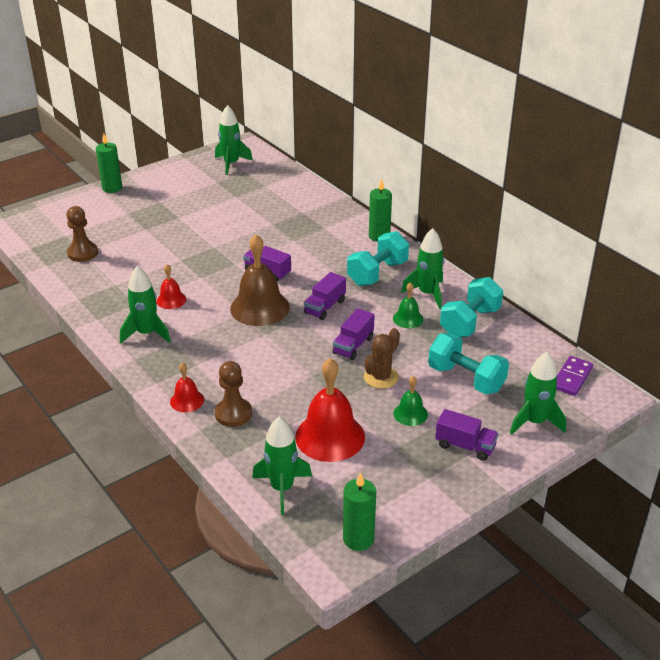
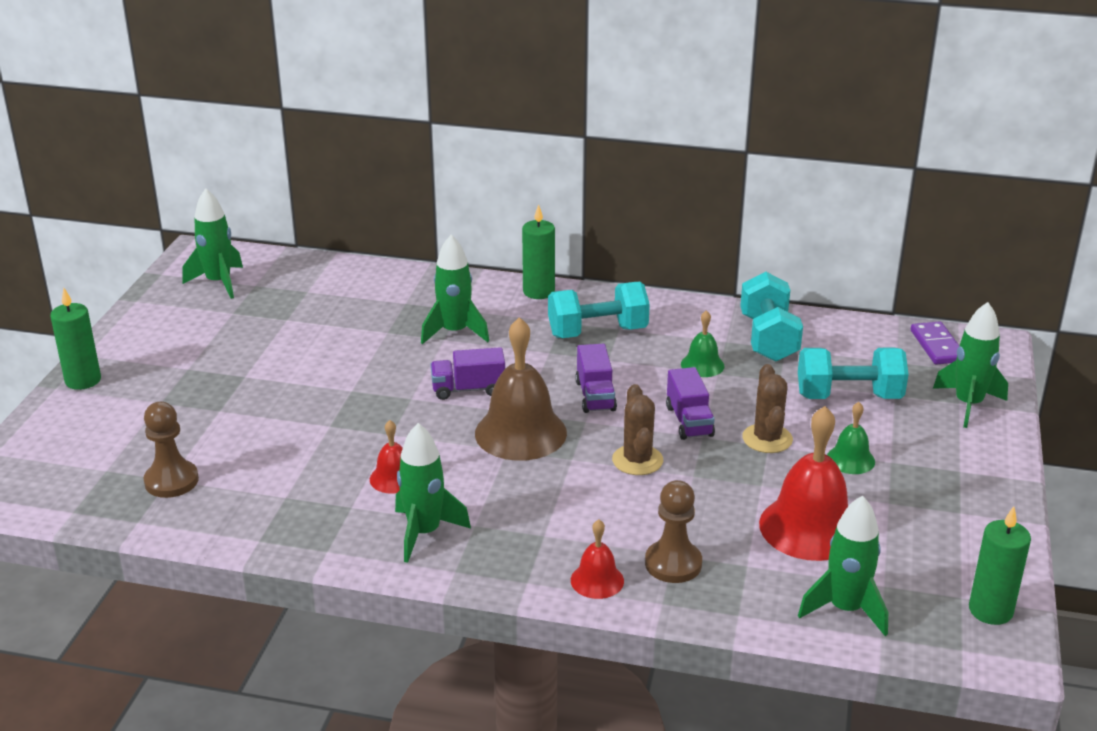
camera: 40 degrees left, 5 degrees down
turquoise dumbbell [347,231,409,286] -> turquoise dumbbell turned 75 degrees clockwise [548,282,650,338]
green rocket [401,228,444,309] -> green rocket moved to [421,235,489,344]
purple truck [435,409,498,461] -> none
none -> brown cactus [612,384,663,475]

